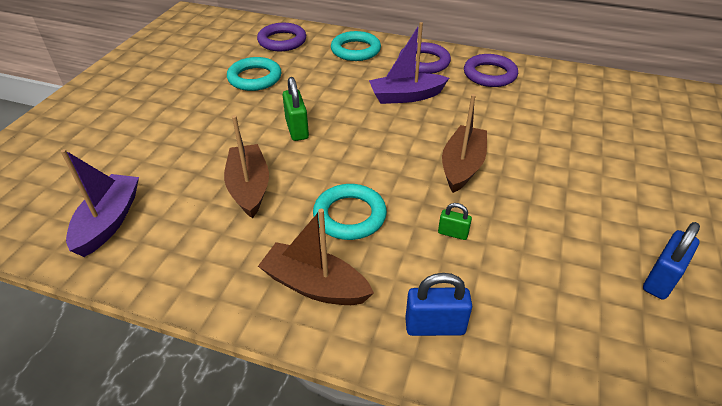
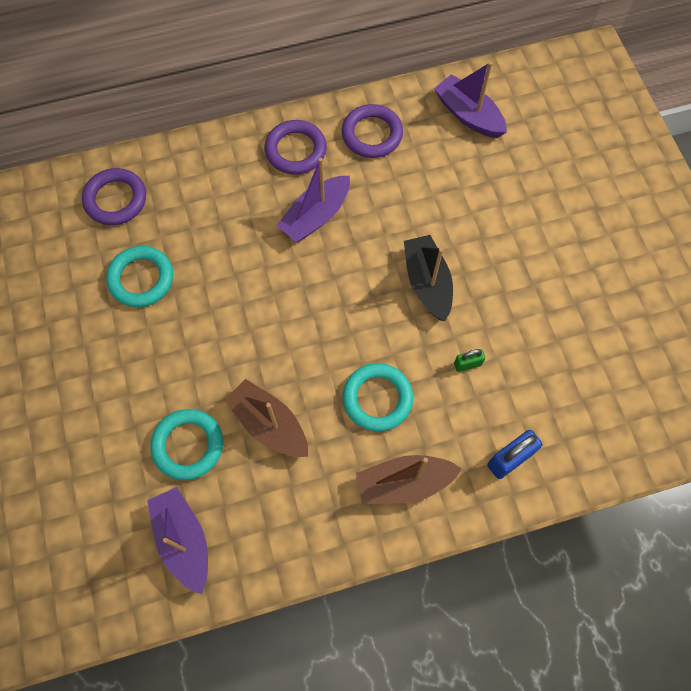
camera: 35 degrees left, 25 degrees up
green padlock [283,77,309,141] -> none
turquoise ring [331,31,381,61] -> turquoise ring moved to [150,409,223,480]
brown boat [442,94,487,193] -> black boat [404,235,453,321]
blue padlock [643,222,700,300] -> none
none -> purple boat [434,62,507,138]

